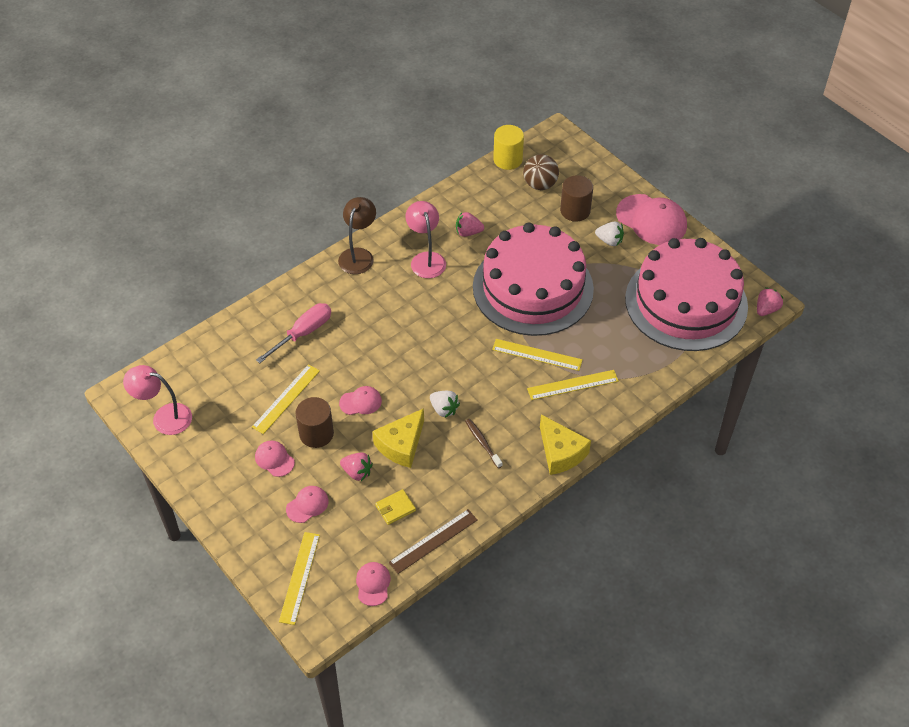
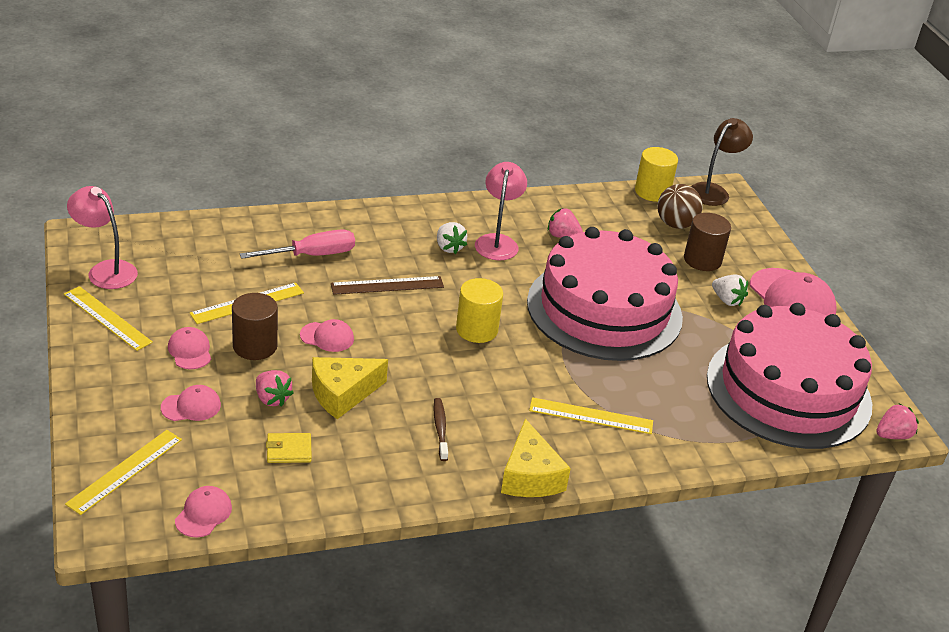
camera: 20 degrees right, 15 degrees down
brown lamp [338,197,376,274] -> brown lamp moved to [691,118,753,206]
brown ruler [388,509,478,574] -> brown ruler moved to [331,276,444,295]
white strawberry [430,391,460,418] -> white strawberry moved to [437,222,467,254]
yellow ruler [492,339,583,371] -> yellow ruler moved to [64,286,153,351]
none -> yellow cylinder [456,278,503,343]

